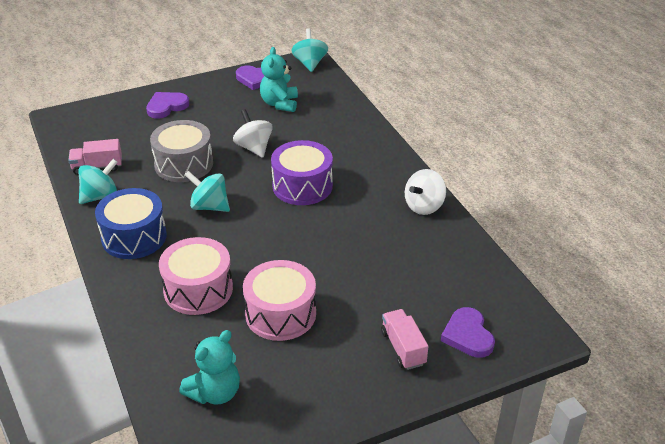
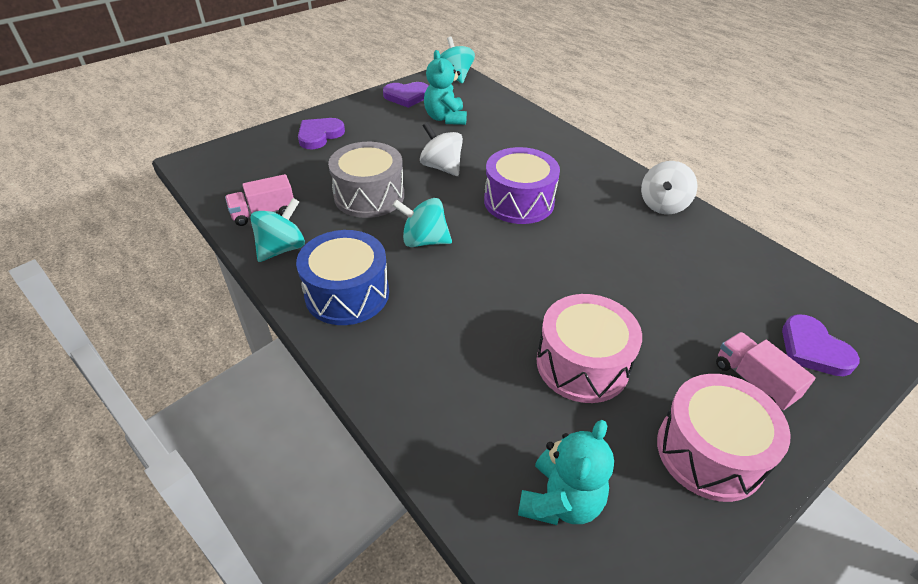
camera: 15 degrees left, 5 degrees up
pink drum [159,237,233,315] -> pink drum moved to [657,374,791,502]

